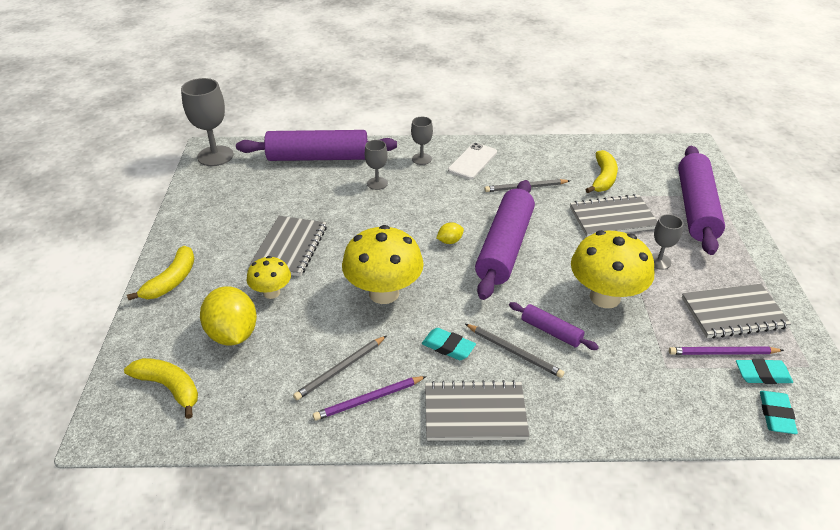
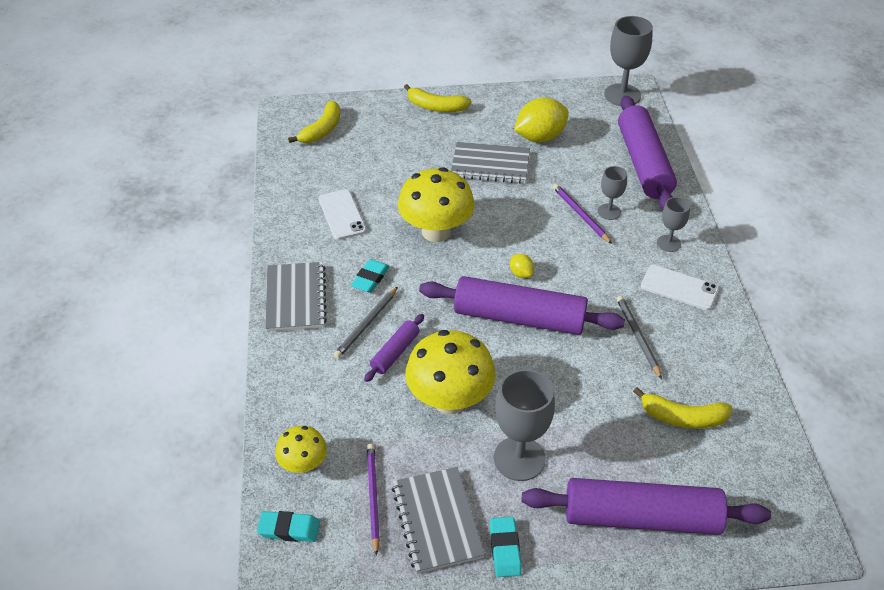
camera: 85 degrees right, 5 degrees up
yellow lemon [200,286,257,345] -> yellow lemon moved to [514,97,569,143]
yellow mushroom [247,256,291,299] -> yellow mushroom moved to [275,426,327,473]
grey pencil [293,336,386,400] -> white phone [318,189,366,240]
purple pencil [313,376,427,421] -> purple pencil moved to [553,184,612,244]
grey notebook [570,194,658,237] -> none
grey goblet [652,214,683,270] -> grey goblet [494,369,555,481], size x1.79
turquoise eraser [736,359,793,384] -> turquoise eraser moved to [490,517,522,577]

